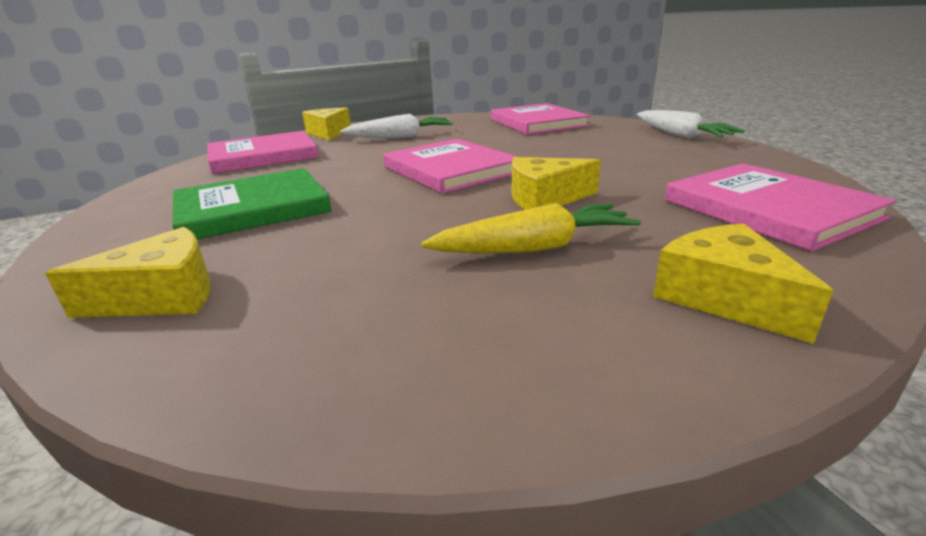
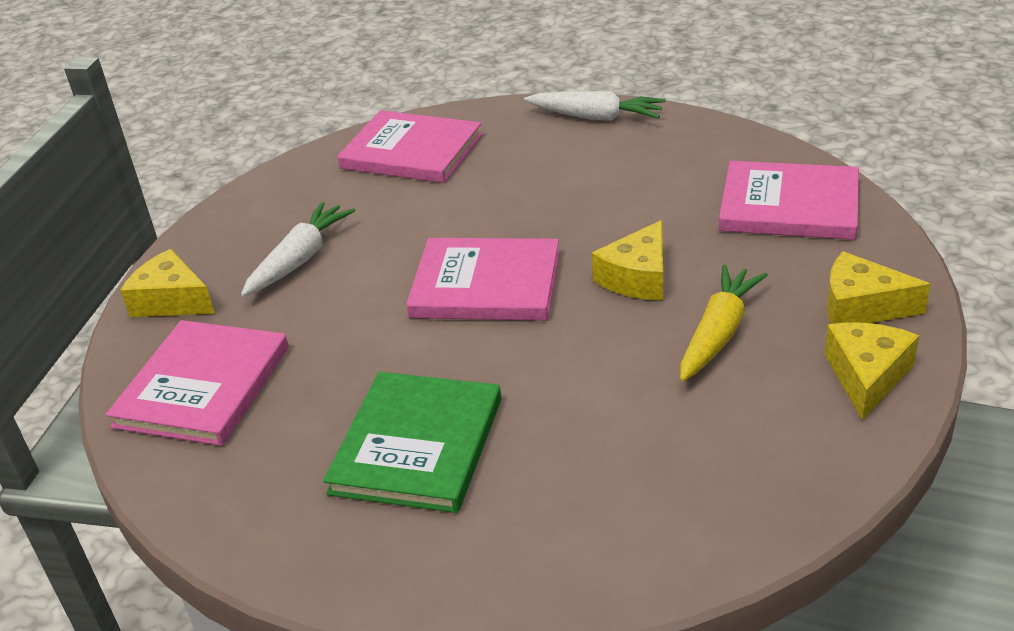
camera: 45 degrees left, 10 degrees up
yellow cheese [45,227,211,318] -> yellow cheese moved to [825,322,919,420]

